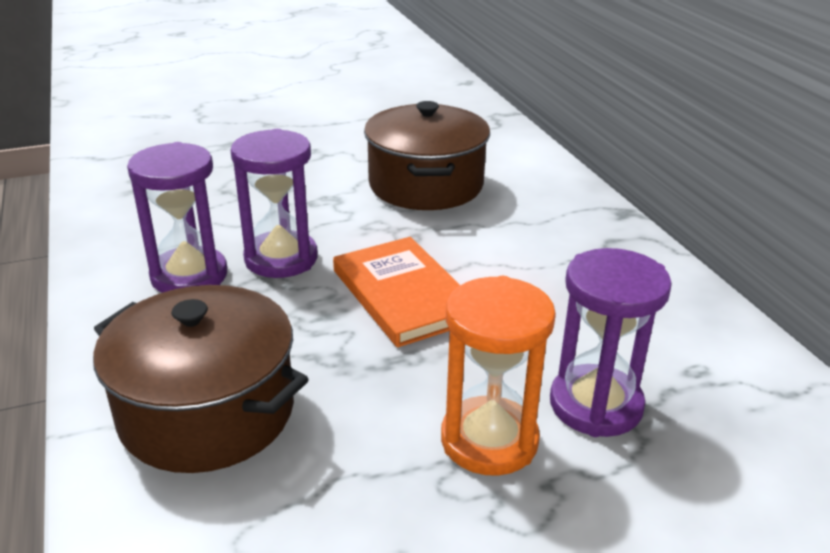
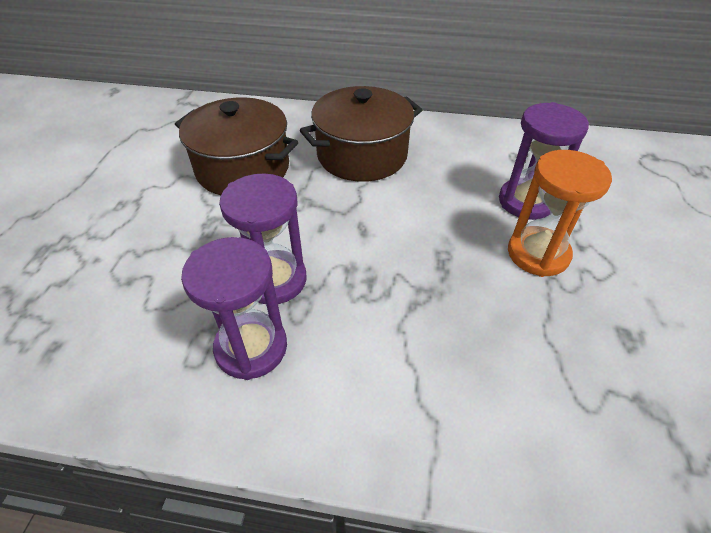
camera: 60 degrees left, 15 degrees up
brown pot [93,285,309,473] -> brown pot moved to [300,86,422,182]
orange book [333,237,460,348] -> none

